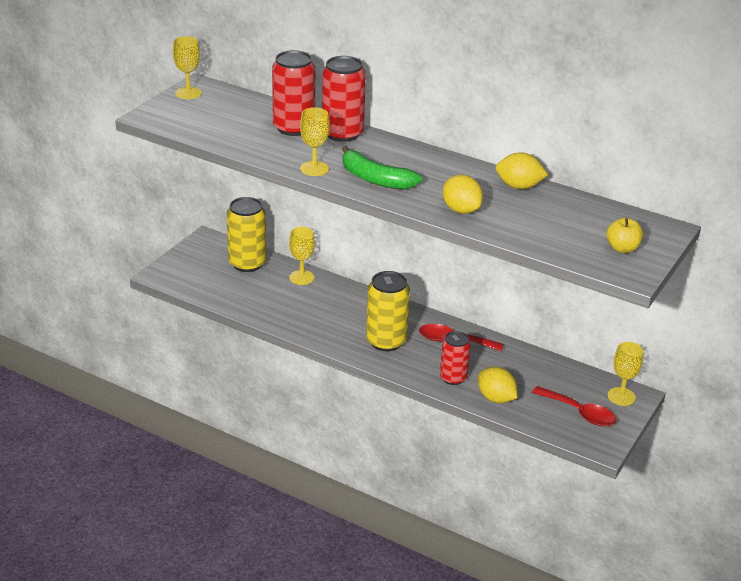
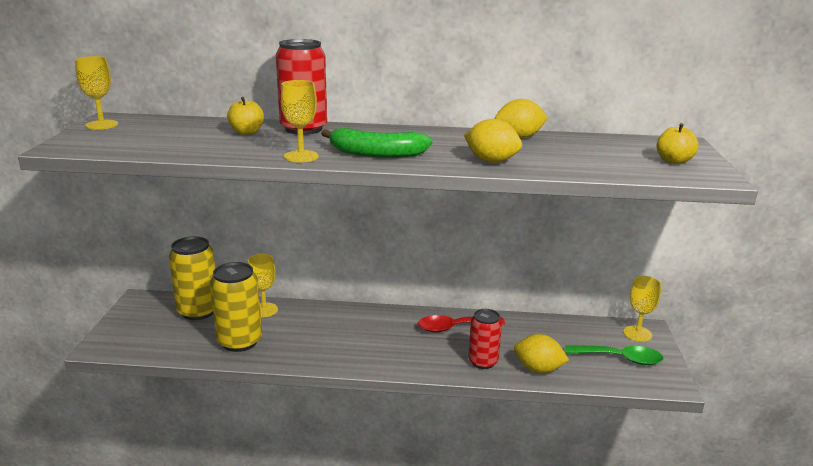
camera: 25 degrees left, 10 degrees down
red can [272,50,315,136] -> yellow apple [227,97,264,135]
yellow can [366,271,410,351] -> yellow can moved to [210,262,262,352]
red spoon [532,386,616,426] -> green spoon [565,345,664,365]

